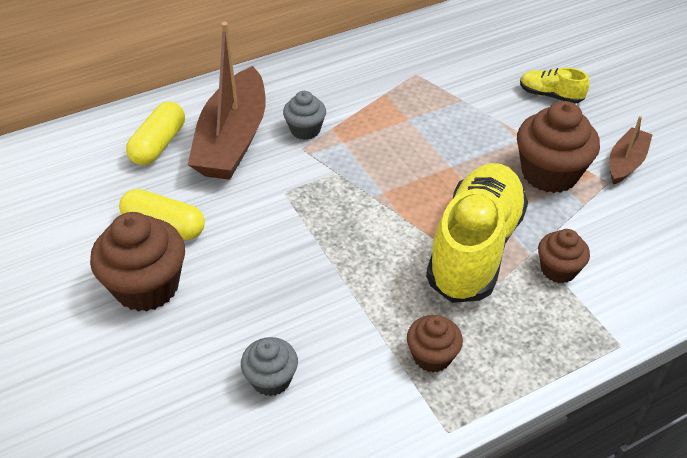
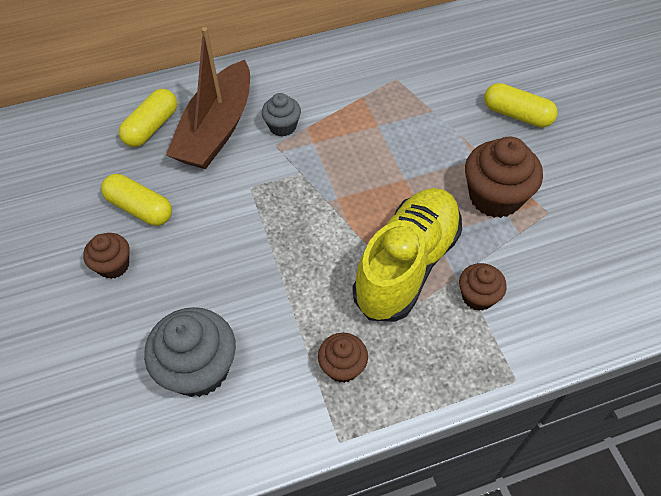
camera: 10 degrees right, 10 degrees up
brown cupcake [90,212,185,312] -> brown cupcake [83,233,130,279], size x0.57
grey cupcake [241,337,298,396] -> grey cupcake [144,307,236,397], size x1.76
yellow shoe [520,67,589,104] -> yellow capsule [484,83,558,128]
brown boat [609,116,652,185] -> none

